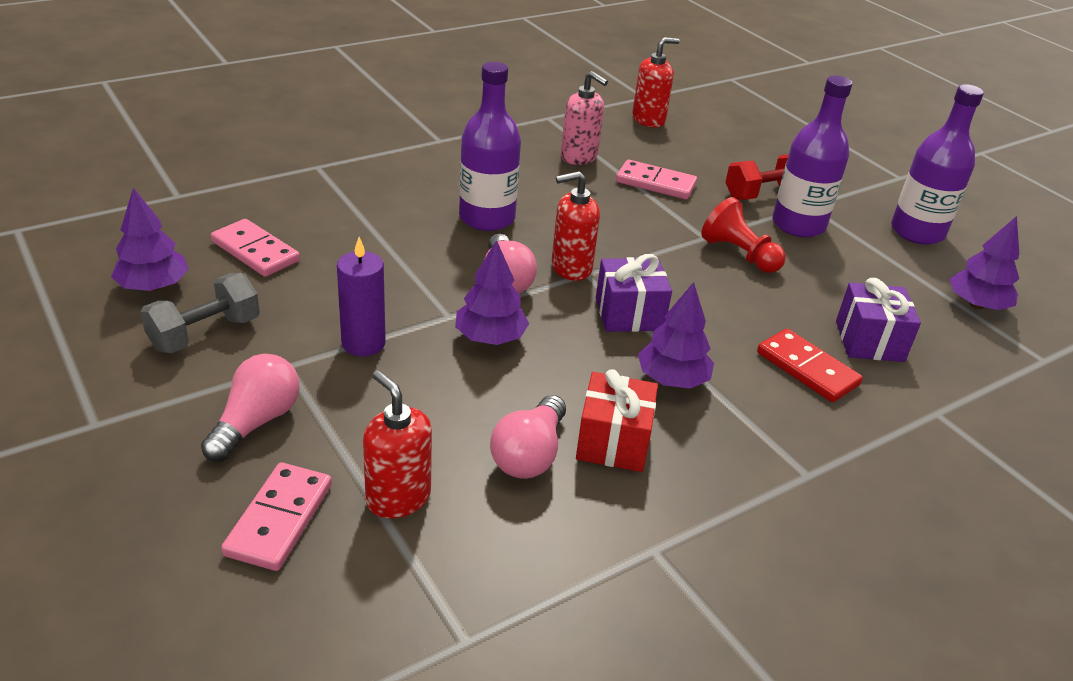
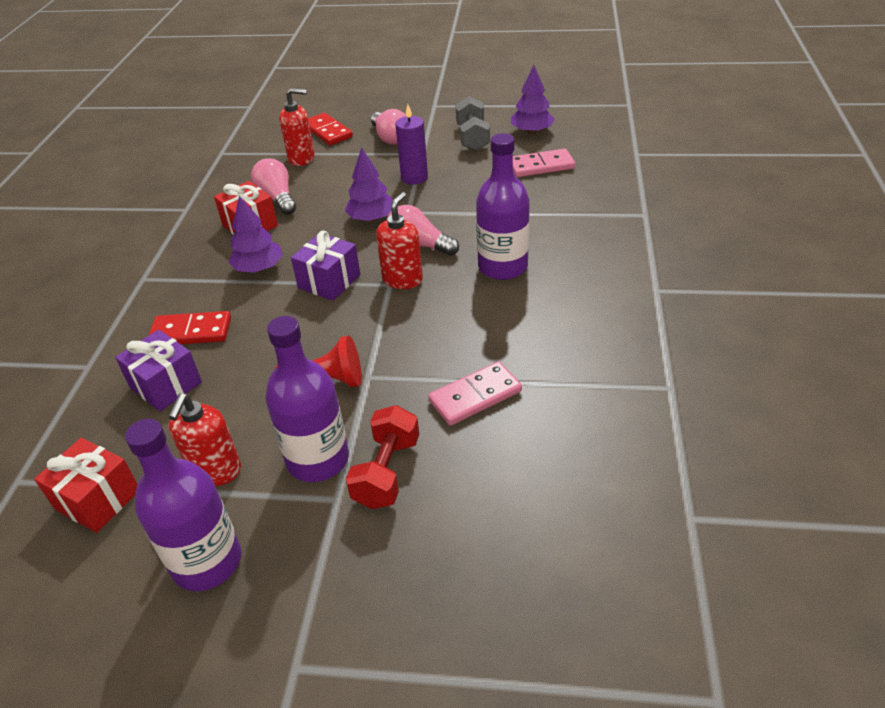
camera: 135 degrees right, 5 degrees up
pink domino [221,462,332,571] -> red domino [308,113,353,145]
pink soap dispenser [561,71,608,165] -> none
red soap dispenser [632,37,680,128] -> red soap dispenser moved to [168,393,241,486]
purple tree [949,216,1019,310] -> red gift [34,438,138,533]

